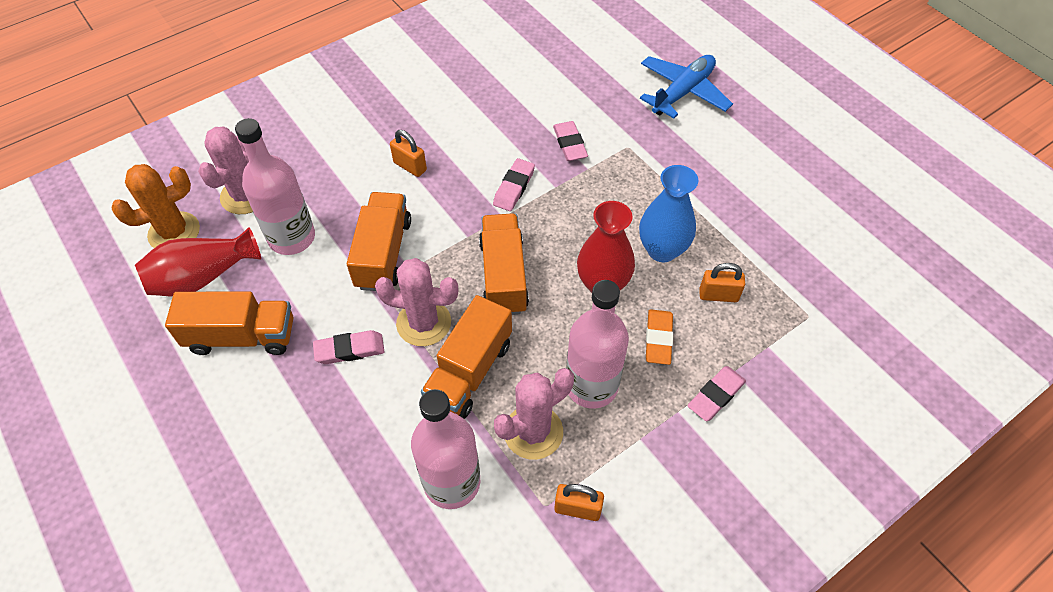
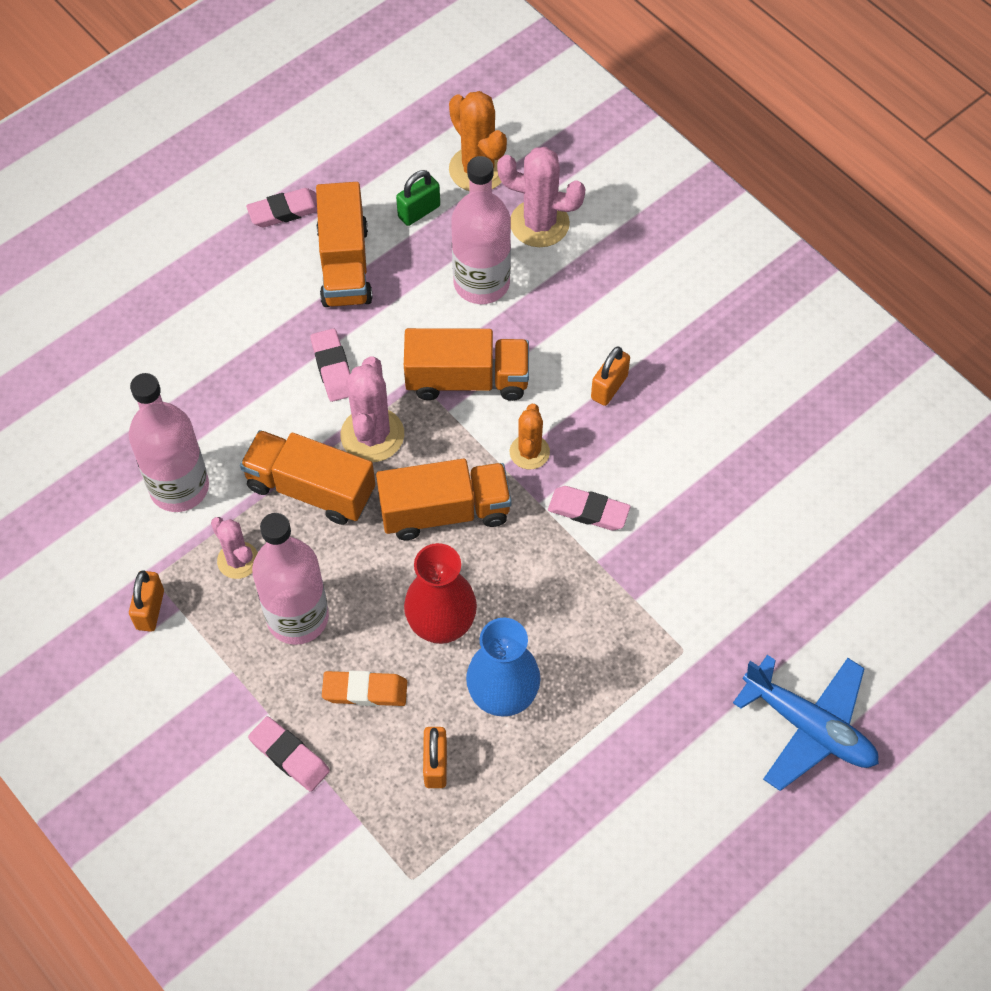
camera: 85 degrees right, 5 degrees up
red vase [135,227,261,296] -> green padlock [396,170,440,226]
pink cactus [494,368,574,460] -> pink cactus [211,517,258,579], size x0.63
pink eraser [553,121,588,161] -> pink eraser moved to [246,188,317,228]
none -> orange cactus [510,404,550,469]

